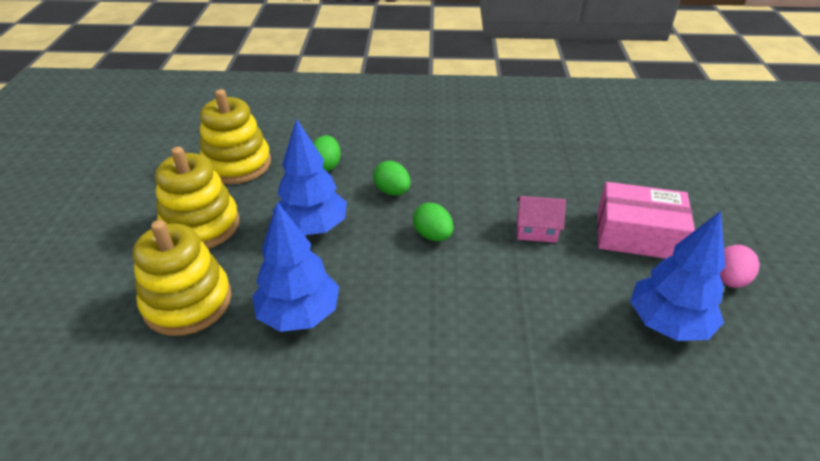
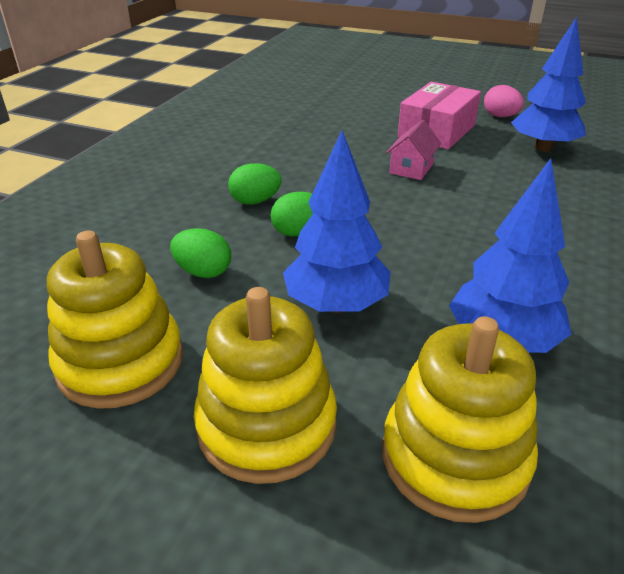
camera: 70 degrees left, 5 degrees down
green egg [413,203,453,241] -> green egg moved to [228,163,282,205]

